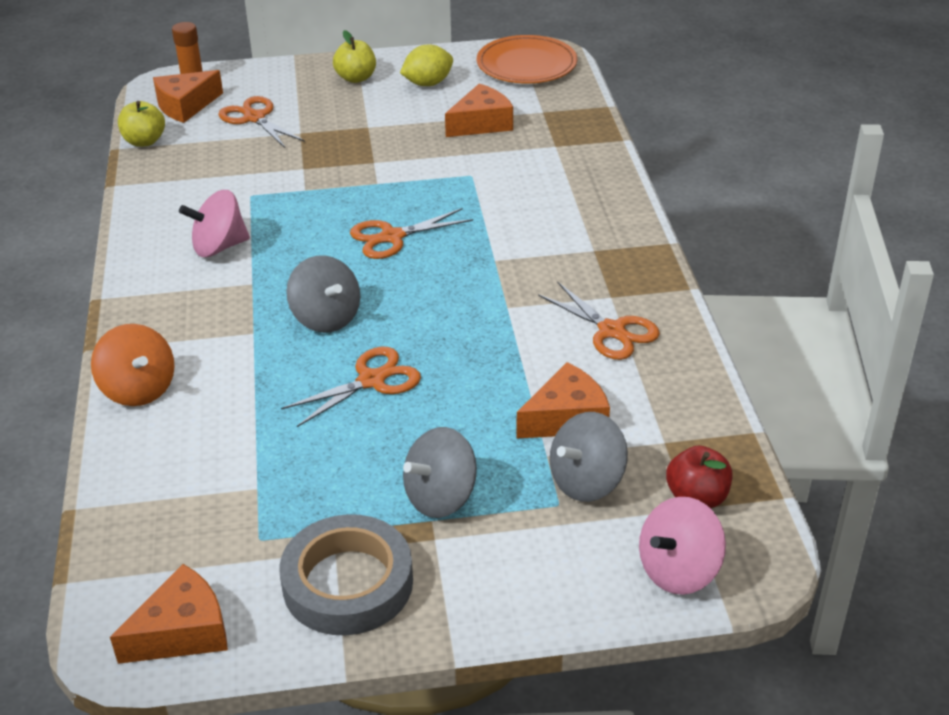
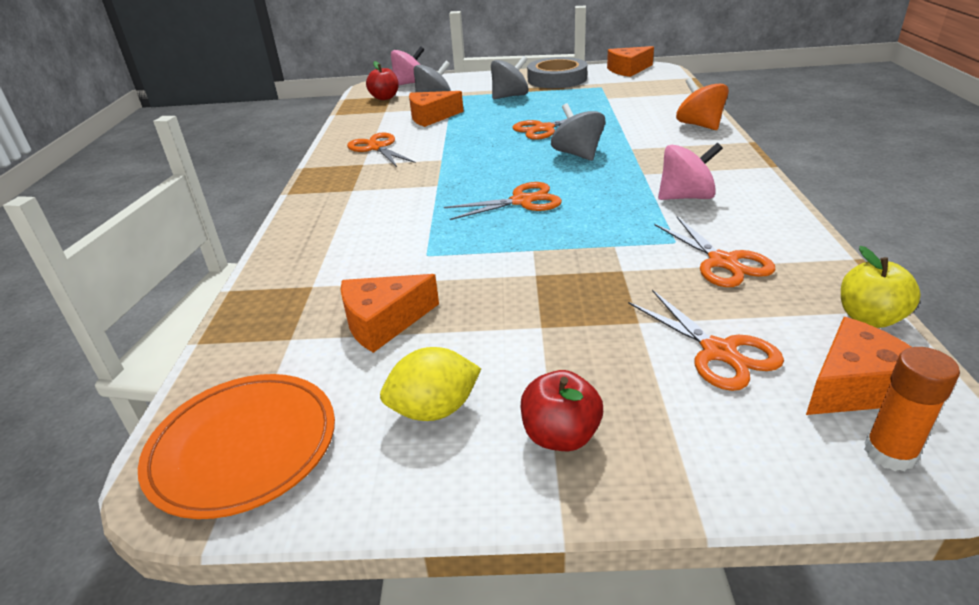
camera: 170 degrees left, 5 degrees down
yellow apple [333,30,376,83] -> red apple [521,370,603,451]
none -> orange scissors [654,217,776,287]

